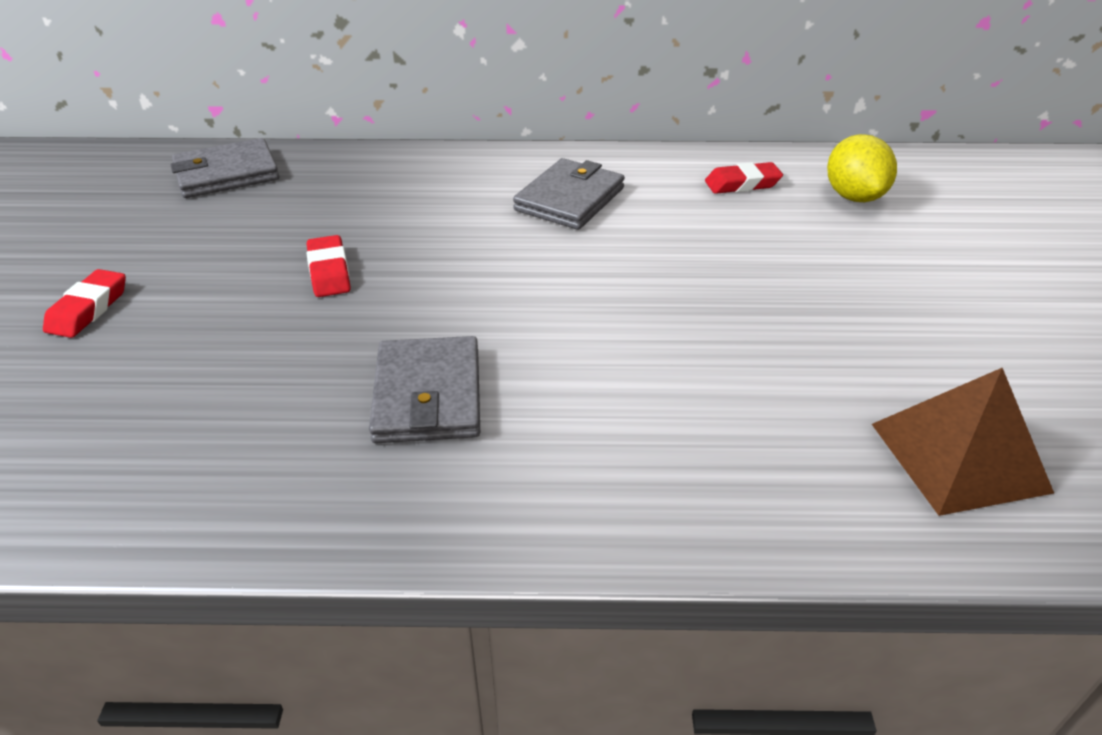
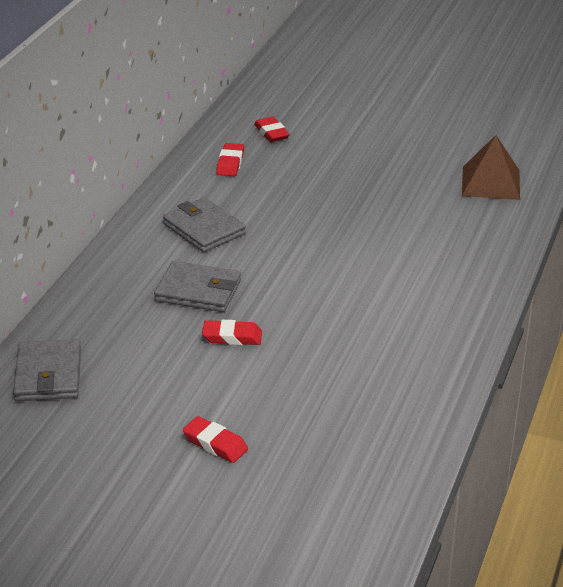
camera: 70 degrees left, 5 degrees down
grey wallet [369,336,480,443] -> grey wallet moved to [154,261,241,312]
yellow lemon [827,134,897,202] -> red eraser [254,117,290,142]

